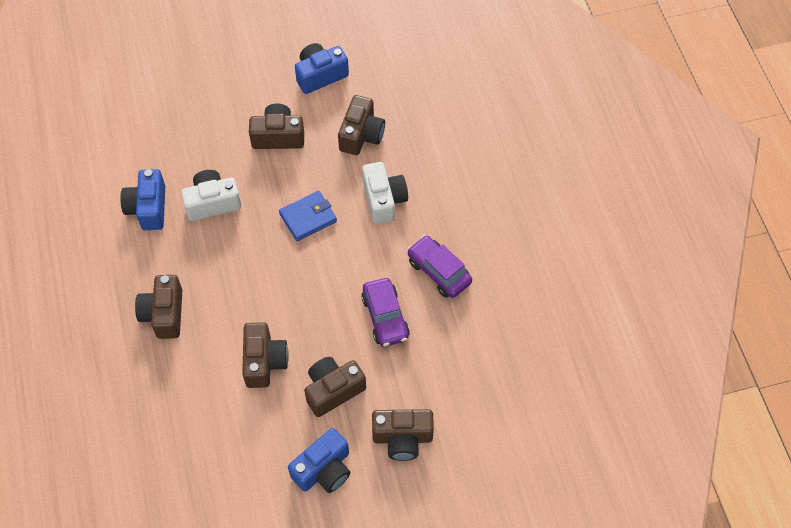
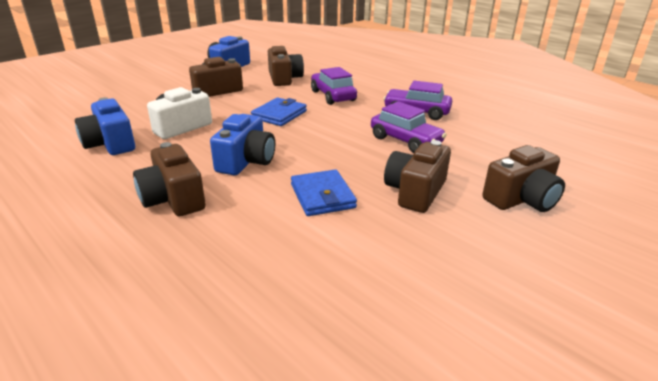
camera: 30 degrees left, 30 degrees down
brown camera [242,322,289,388] -> blue wallet [291,169,357,216]
blue camera [288,428,350,493] -> blue camera moved to [210,114,275,175]
white camera [362,162,408,224] -> purple car [311,67,357,105]

